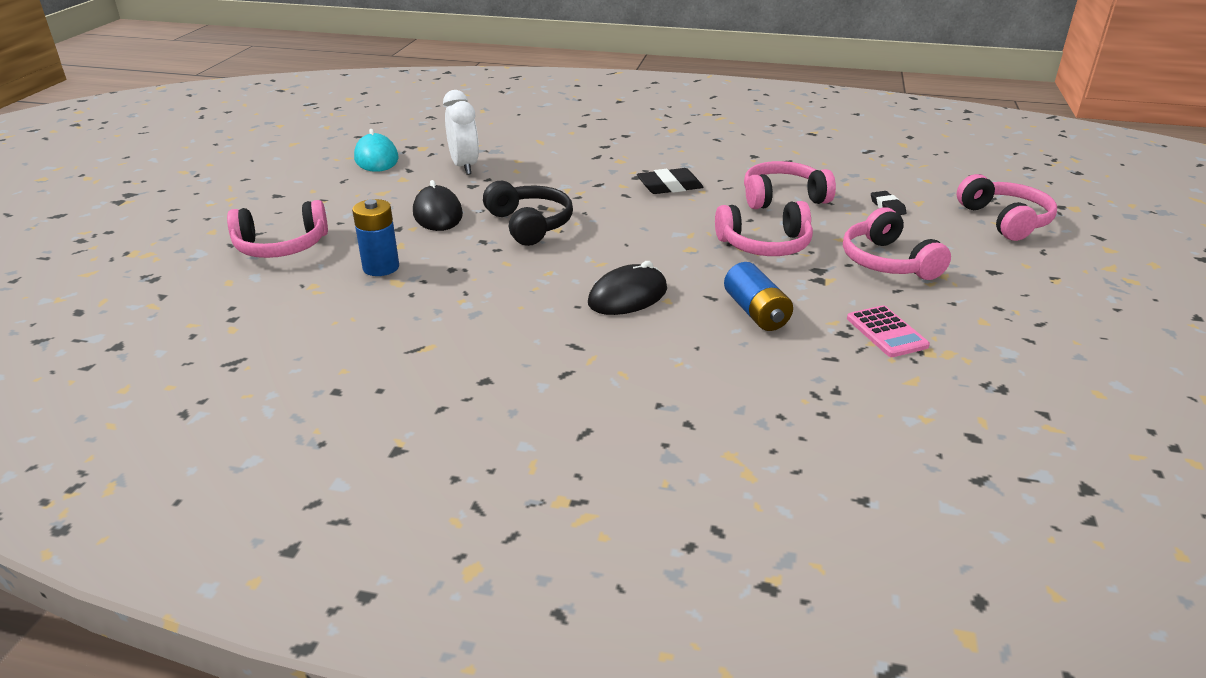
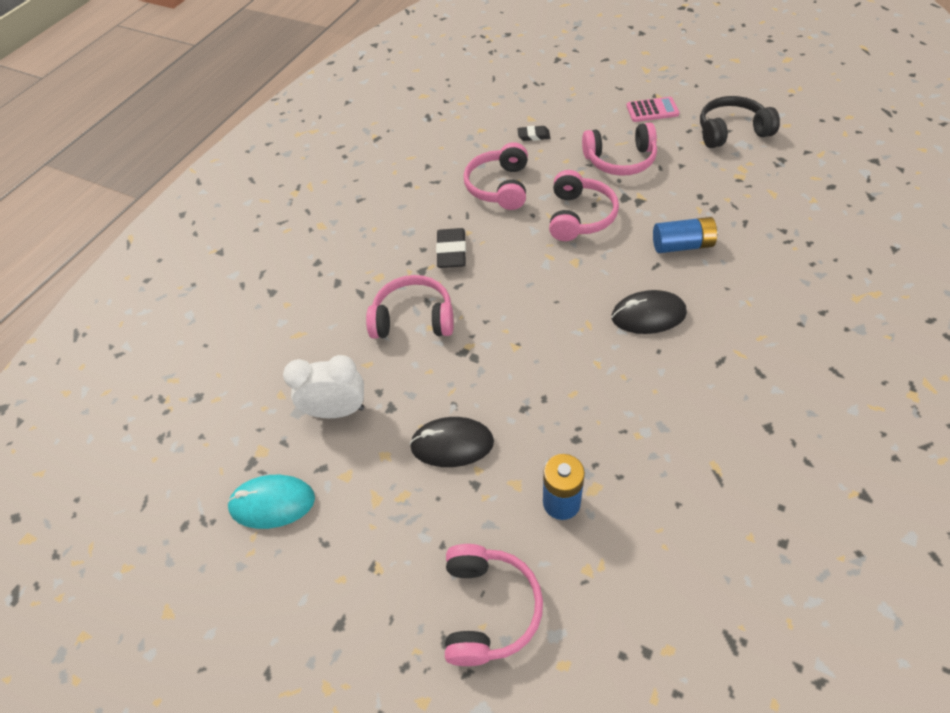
camera: 70 degrees left, 20 degrees up
black headphones [483,181,573,246] -> black headphones moved to [700,96,780,148]
black mouse [588,261,667,315] -> black mouse turned 75 degrees counterclockwise [611,290,687,334]
pink calculator [847,305,930,357] -> pink calculator moved to [627,97,679,122]
pink headphones [957,174,1057,241] -> pink headphones moved to [366,275,453,338]

